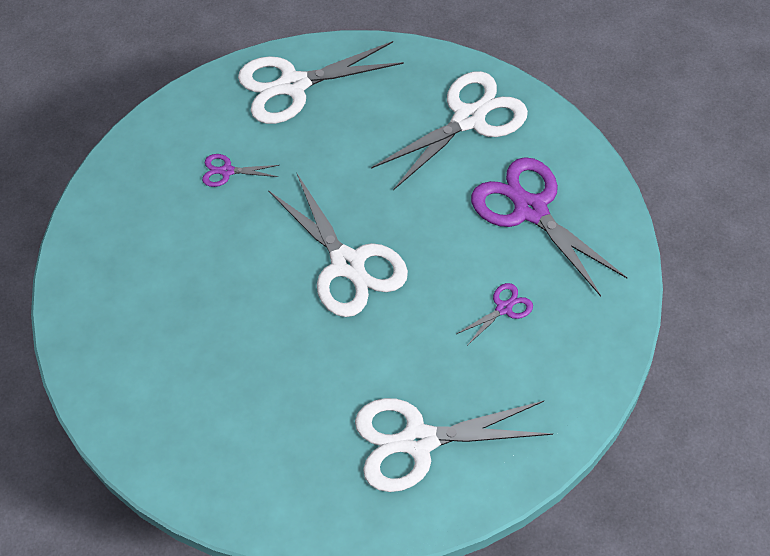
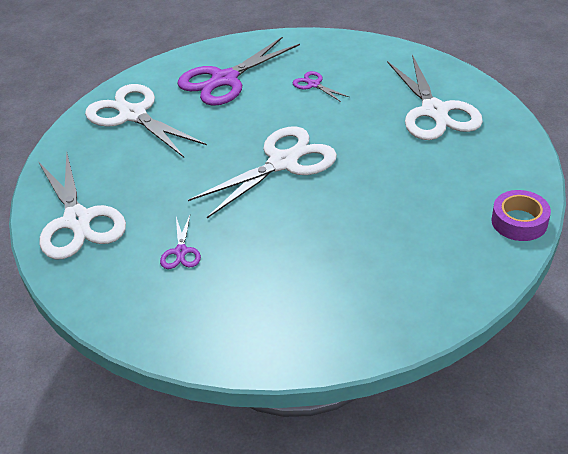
camera: 95 degrees left, 15 degrees down
none -> purple tape [492,190,551,241]

